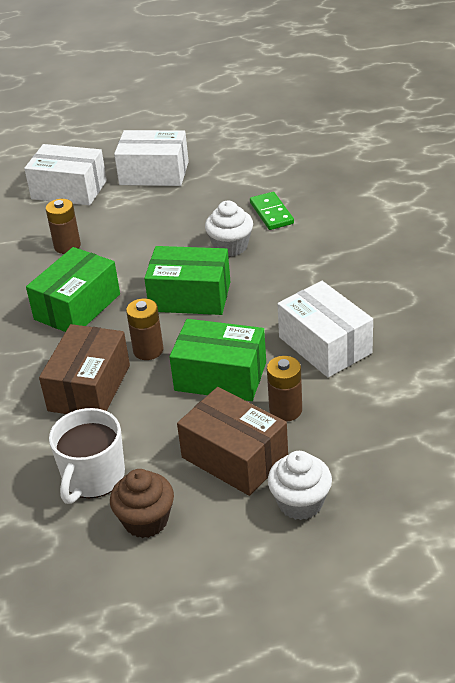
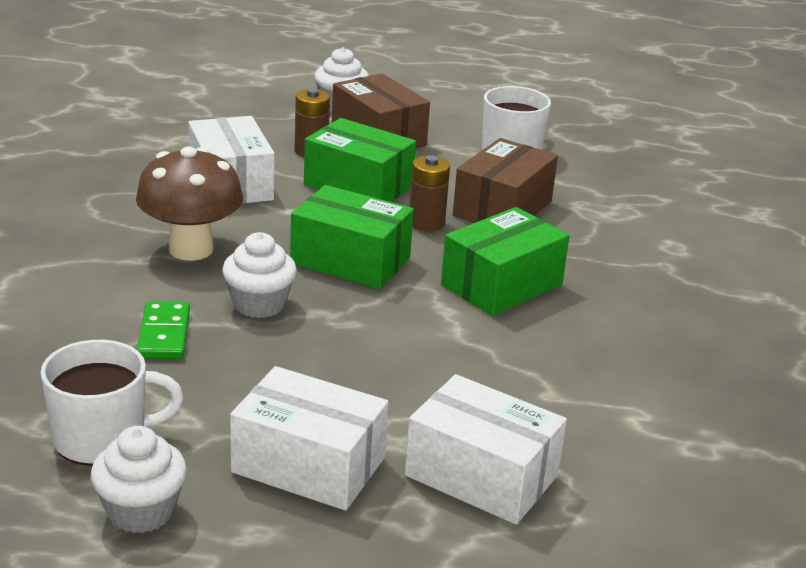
camera: 170 degrees left, 10 degrees down
brown battery [46,199,81,254] -> none
brown cupcake [110,469,174,538] -> none
none -> white mug [40,340,183,466]
none -> white cupcake [91,426,187,533]
none -> brown mushroom [136,146,243,261]

